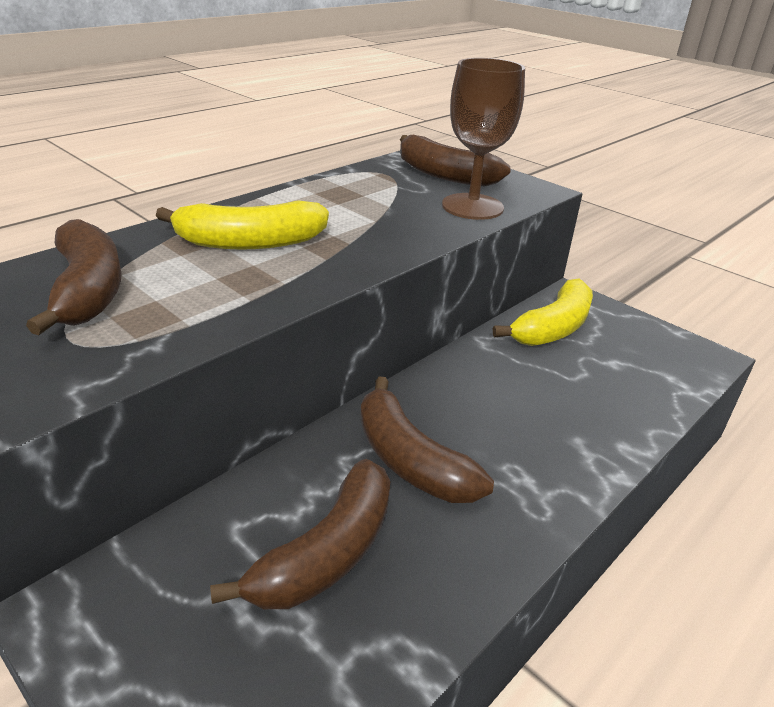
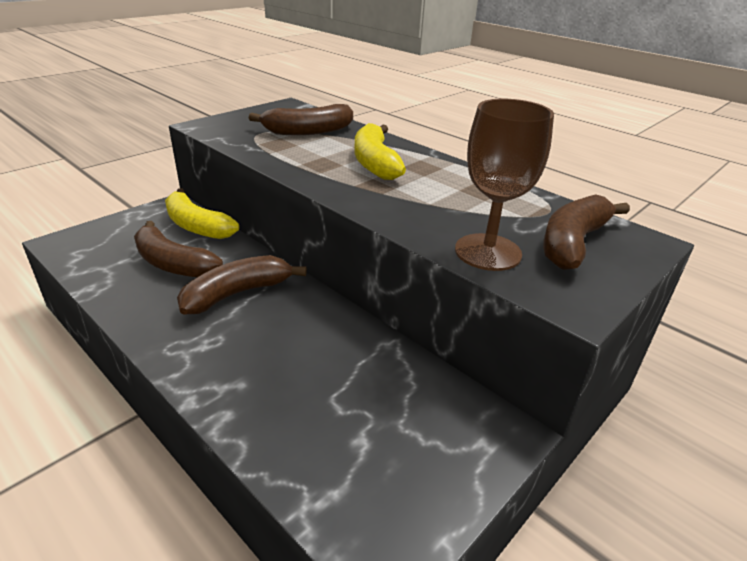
camera: 90 degrees right, 0 degrees up
yellow banana [493,279,593,346] -> yellow banana moved to [165,188,239,239]

